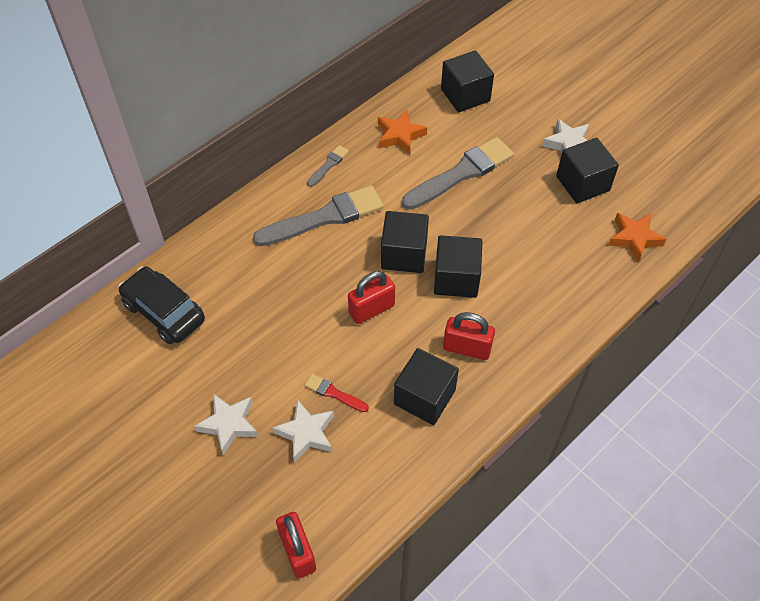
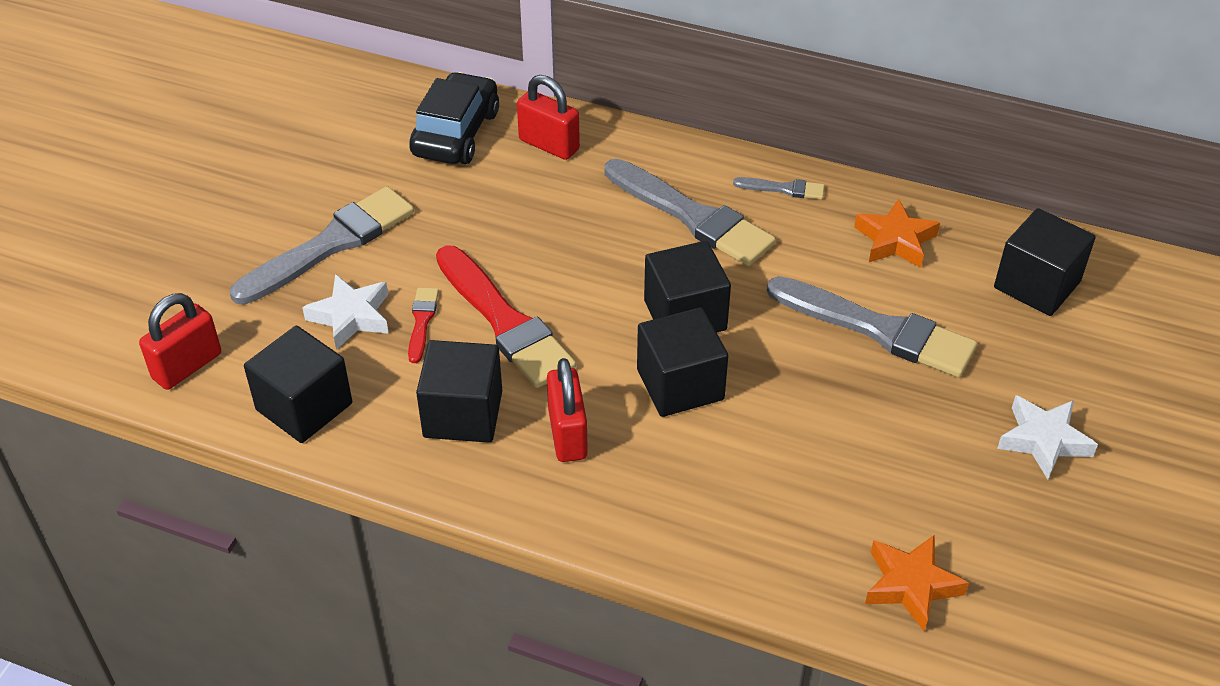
camera: 65 degrees right, 10 degrees down
white star [194,394,258,455] -> grey brush [230,186,414,305]
red padlock [348,271,395,324] -> red padlock moved to [517,75,580,160]
black cube [556,138,619,203] -> black cube moved to [244,326,352,443]
none -> red brush [436,245,576,388]

